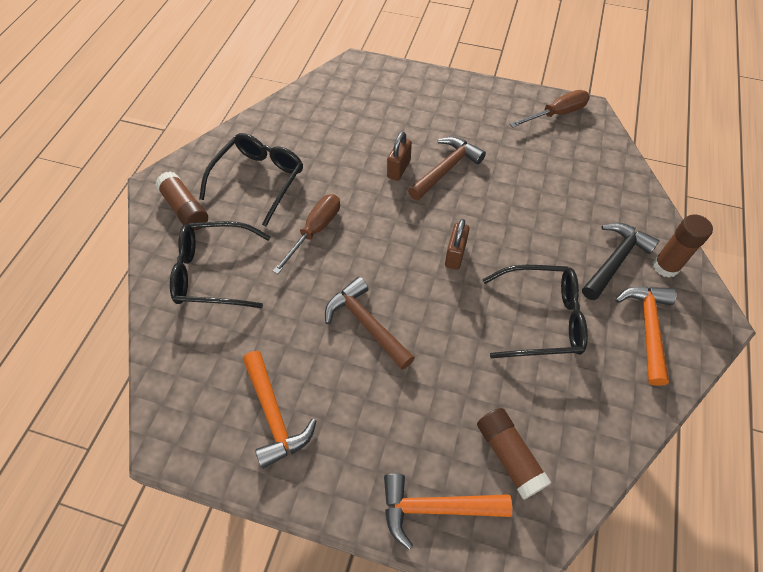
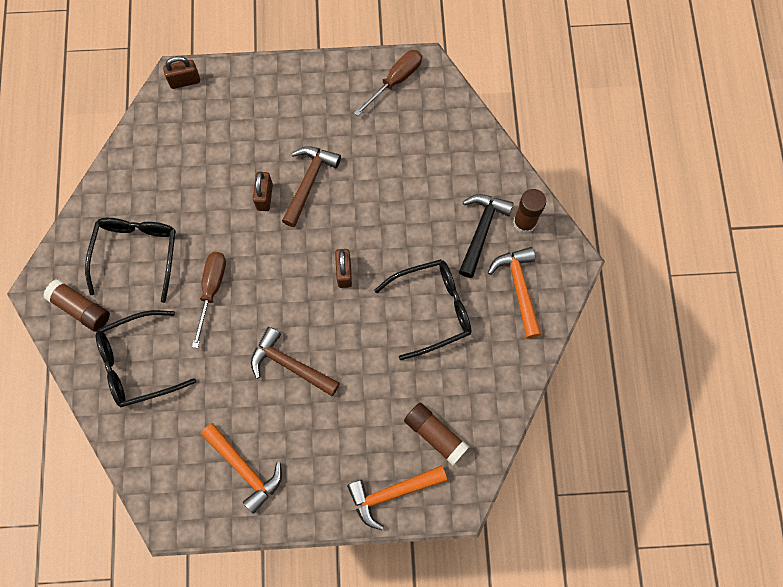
camera: 20 degrees left, 15 degrees up
none -> brown padlock [163,56,200,89]

